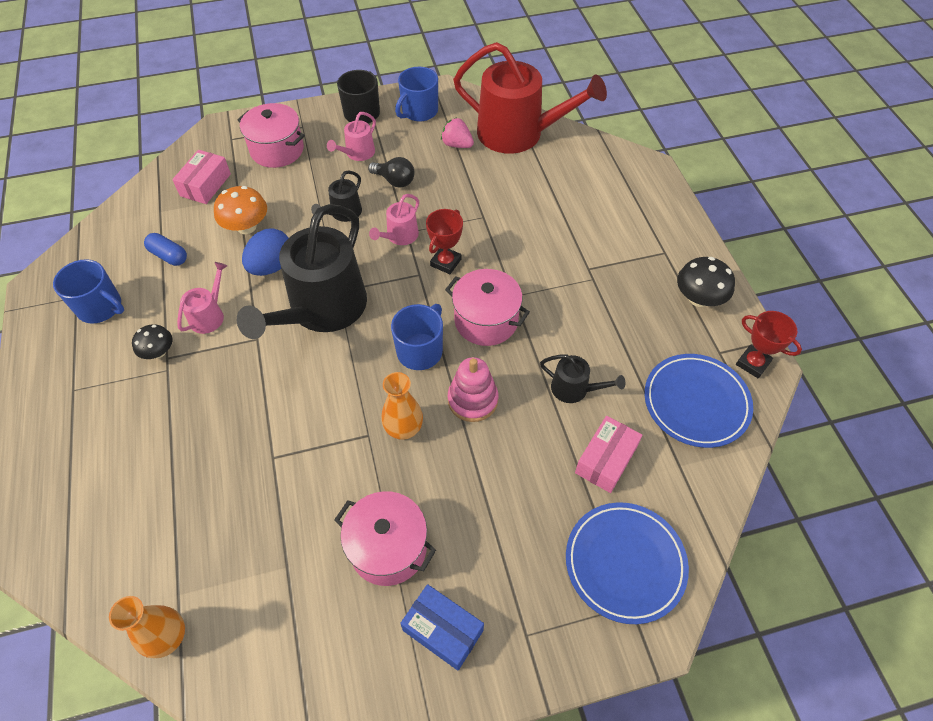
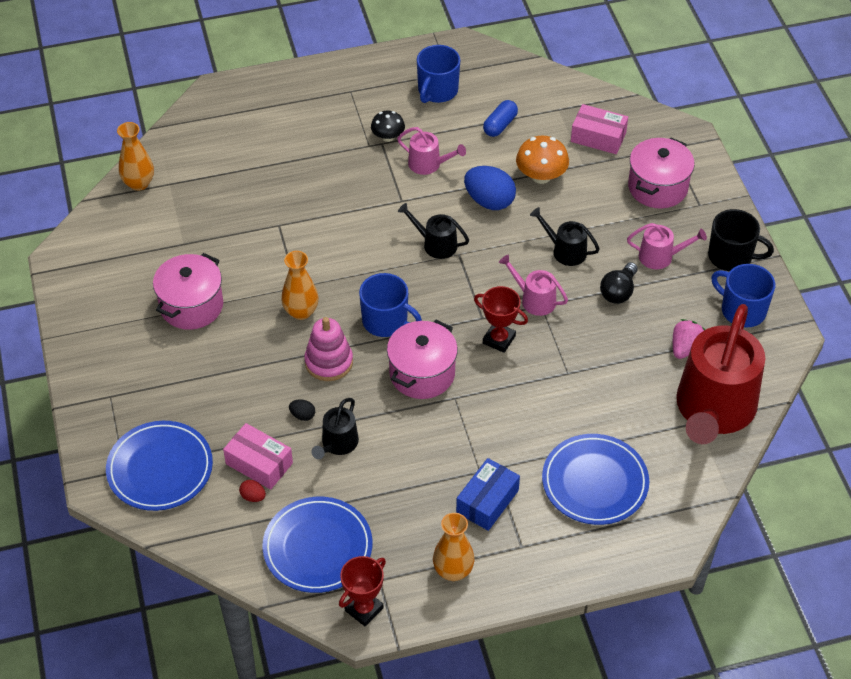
camera: 90 degrees right, 5 degrees down
black watering can [237,204,367,339] -> black watering can [398,203,469,259], size x0.44
pink watering can [327,112,376,161] -> pink watering can turned 150 degrees clockwise [627,223,707,269]
blue box [400,584,484,670] -> blue box moved to [456,458,520,531]
black mushroom [677,257,735,307] -> orange vase [433,513,474,581]
none -> red egg [239,480,266,502]
none -> black egg [289,400,315,421]
none -> blue plate [542,434,649,525]

